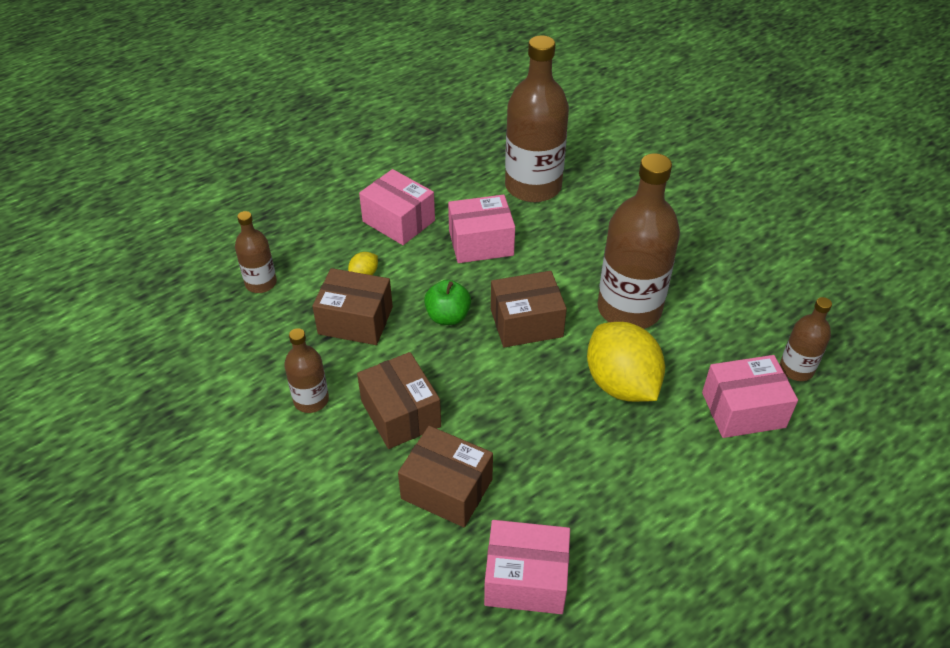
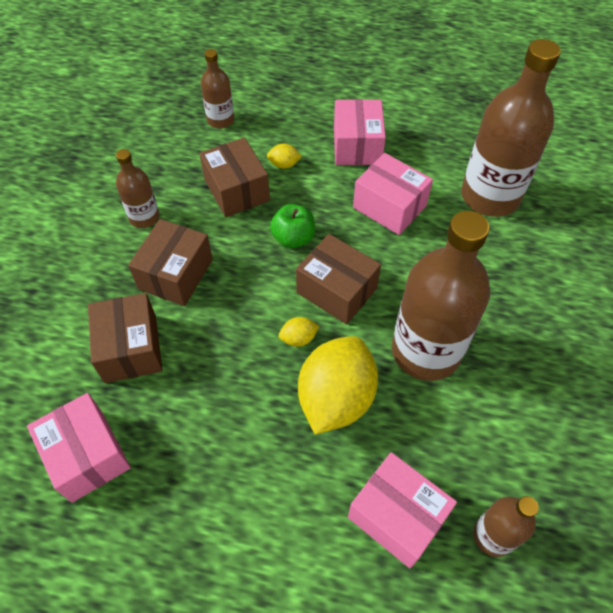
camera: 50 degrees right, 10 degrees up
none -> yellow lemon [279,317,320,347]

